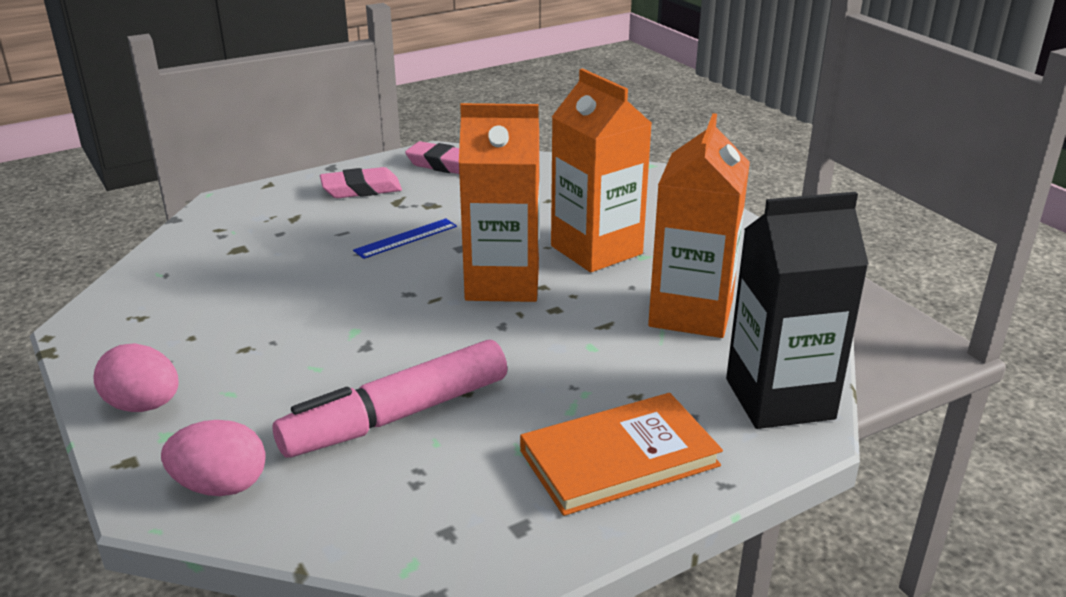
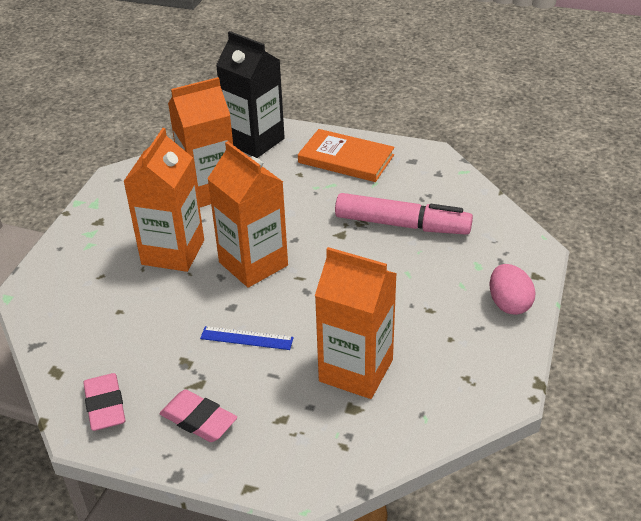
camera: 130 degrees left, 10 degrees up
pink egg [161,420,266,496] -> none
none -> orange carton [315,247,397,399]

